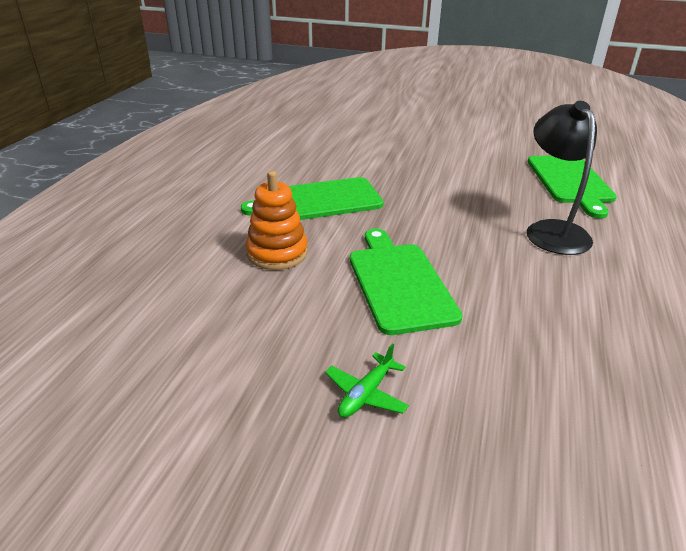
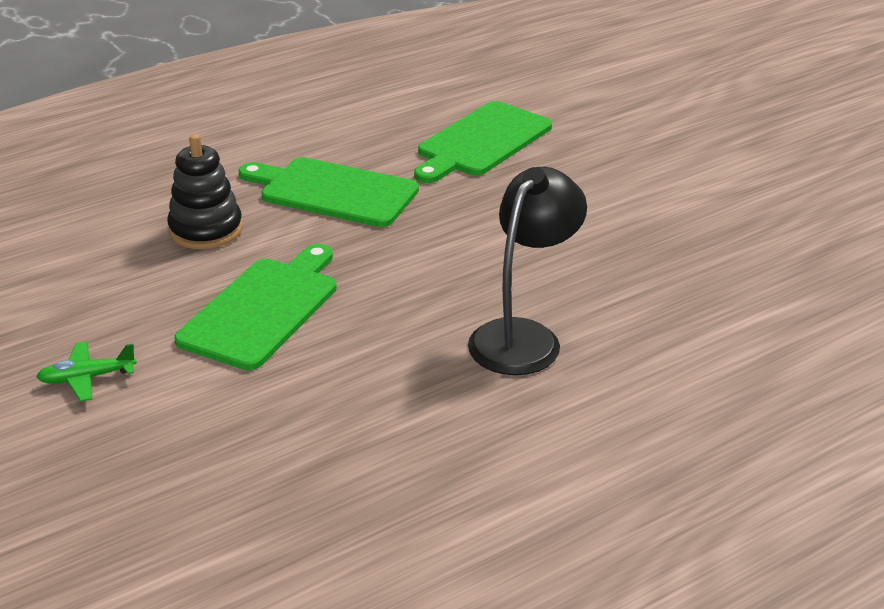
camera: 40 degrees right, 0 degrees up
orange stacking toy [246,171,308,270] -> black stacking toy [167,134,243,249]
green cutting board [528,156,617,218] -> green cutting board moved to [414,101,552,183]

